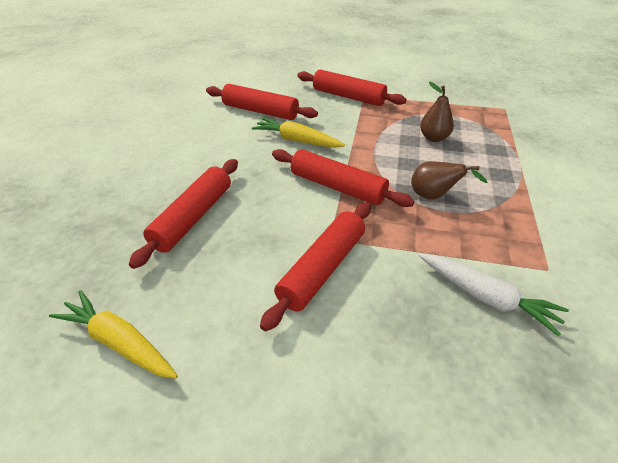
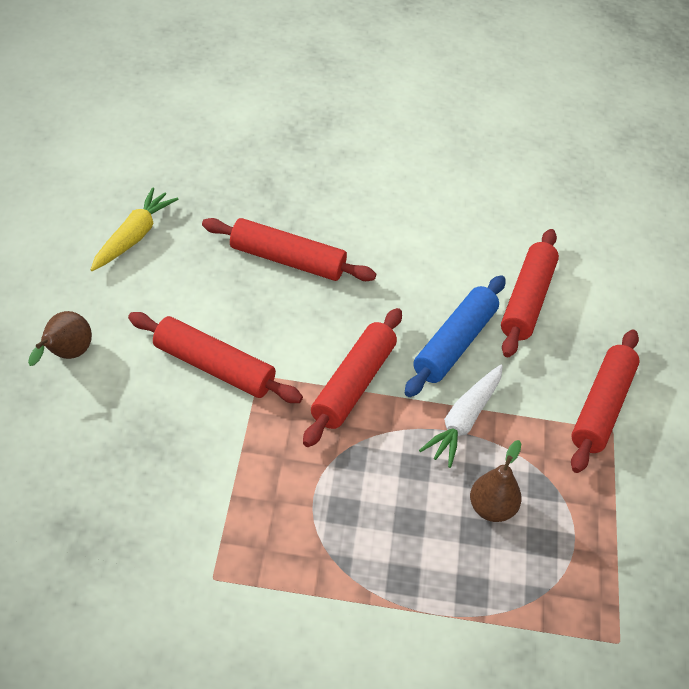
camera: 80 degrees right, 5 degrees up
yellow carrot [252,118,345,148] -> blue rolling pin [405,275,505,397]
brown pear [411,161,488,199] -> brown pear moved to [28,311,92,366]
white carrot [419,254,569,336] -> white carrot moved to [419,365,503,468]

